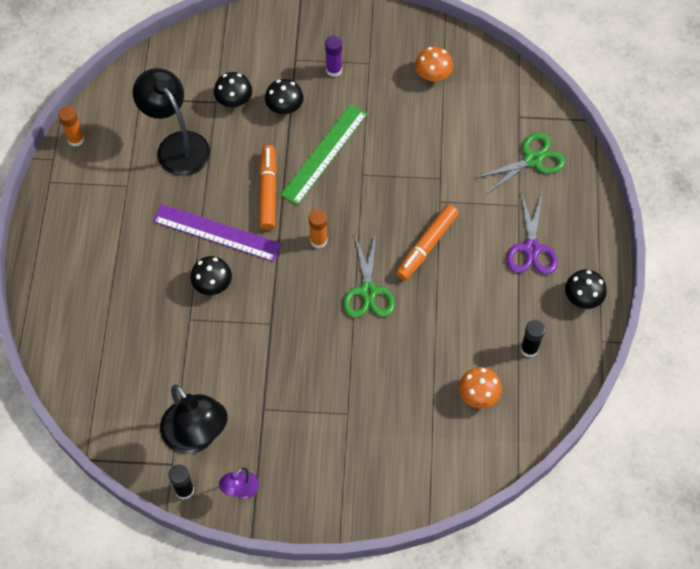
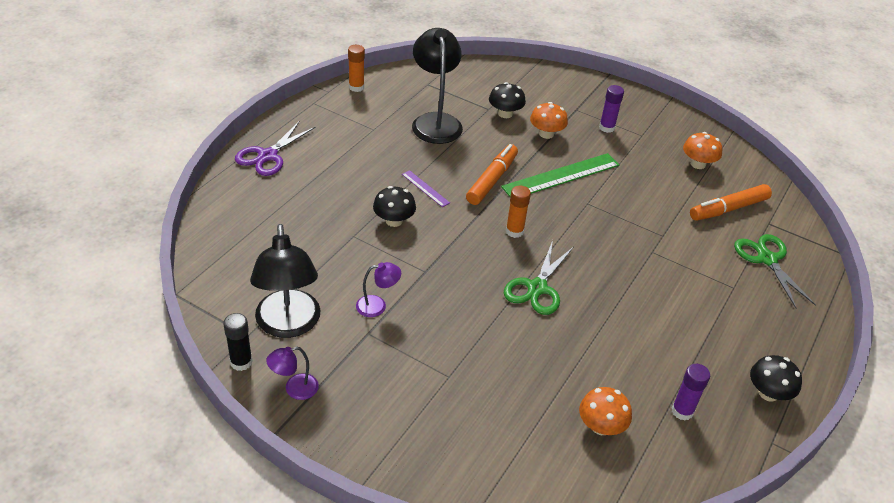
camera: 25 degrees right, 20 degrees down
purple ruler [153,204,282,262] -> purple ruler [402,170,450,207], size x0.47
black mushroom [265,79,303,114] -> orange mushroom [530,102,568,139]
orange marker [396,204,459,281] -> orange marker moved to [690,184,772,221]
green scissors [476,132,565,194] -> green scissors turned 105 degrees counterclockwise [734,234,816,308]
purple scissors [507,192,558,274] -> purple scissors moved to [235,121,315,176]
black glue stick [521,320,545,357] -> purple glue stick [672,364,710,421]
none -> purple lamp [356,262,401,317]

